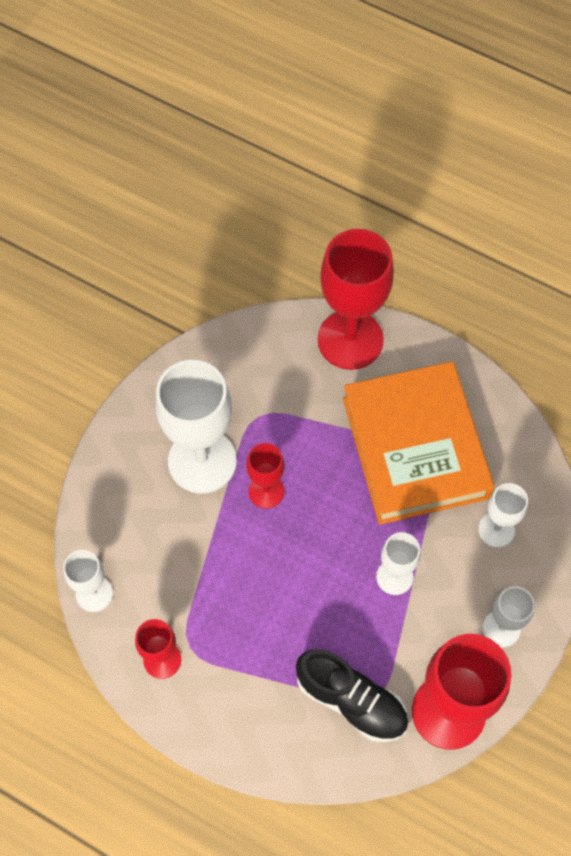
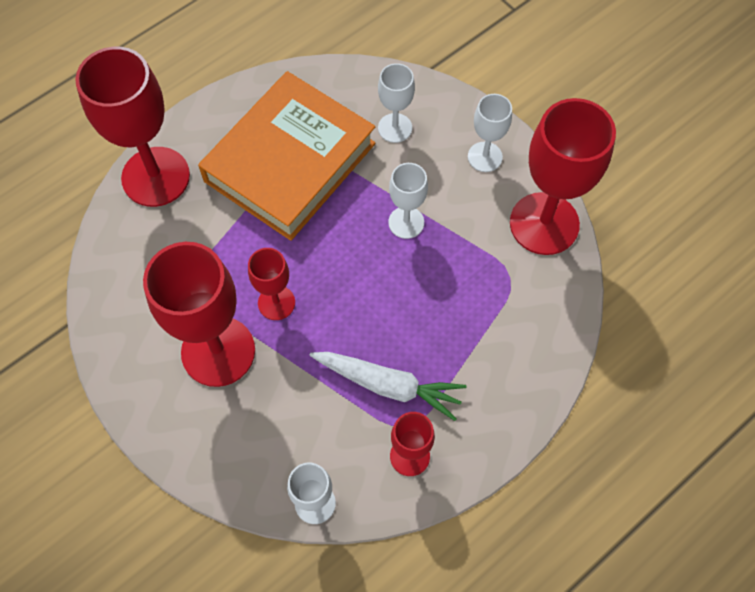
camera: 70 degrees left, 0 degrees up
white goblet [155,360,237,494] -> red goblet [143,242,255,387]
black shoe [296,649,408,742] -> none
orange book [343,361,495,525] -> orange book turned 60 degrees counterclockwise [198,71,375,241]
none -> white carrot [310,352,467,421]

